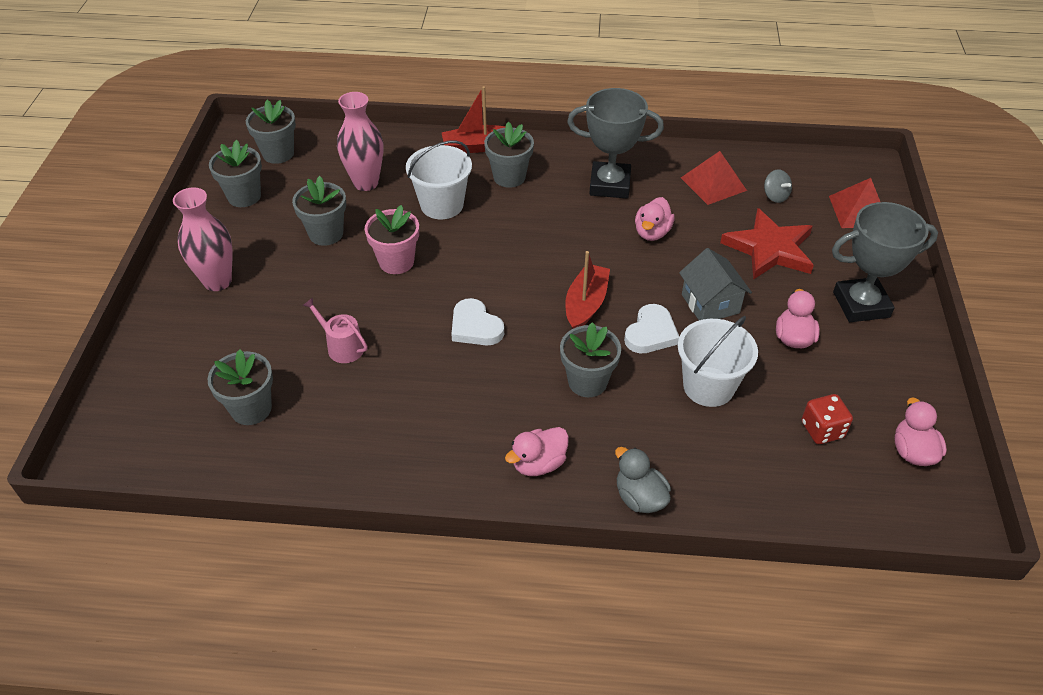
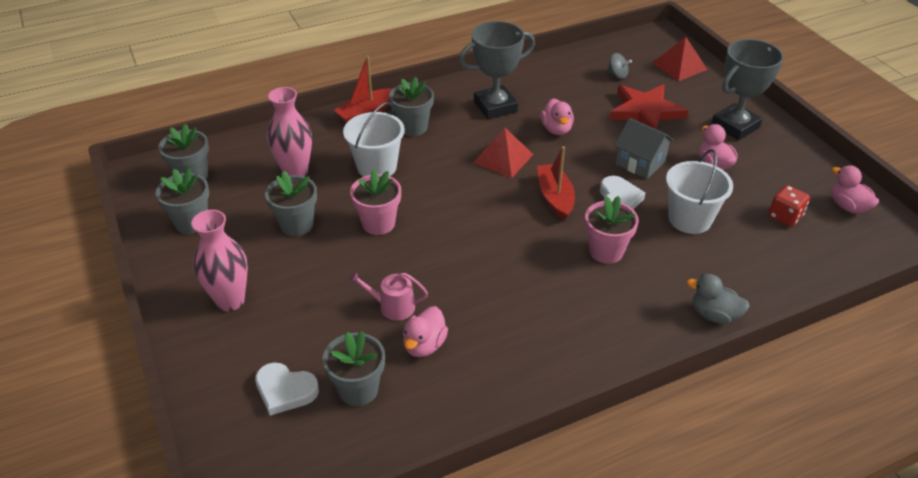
camera: 30 degrees left, 5 degrees down
white heart [451,298,504,345] -> white heart moved to [255,363,319,416]
pink duck [505,427,569,476] -> pink duck moved to [403,306,448,357]
grey flower pot [560,322,621,397] -> pink flower pot [585,196,639,264]
red pyramid [681,151,747,205] -> red pyramid moved to [473,128,534,178]

